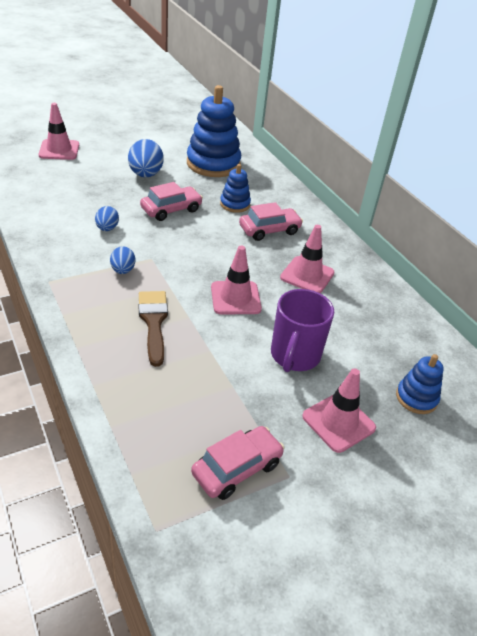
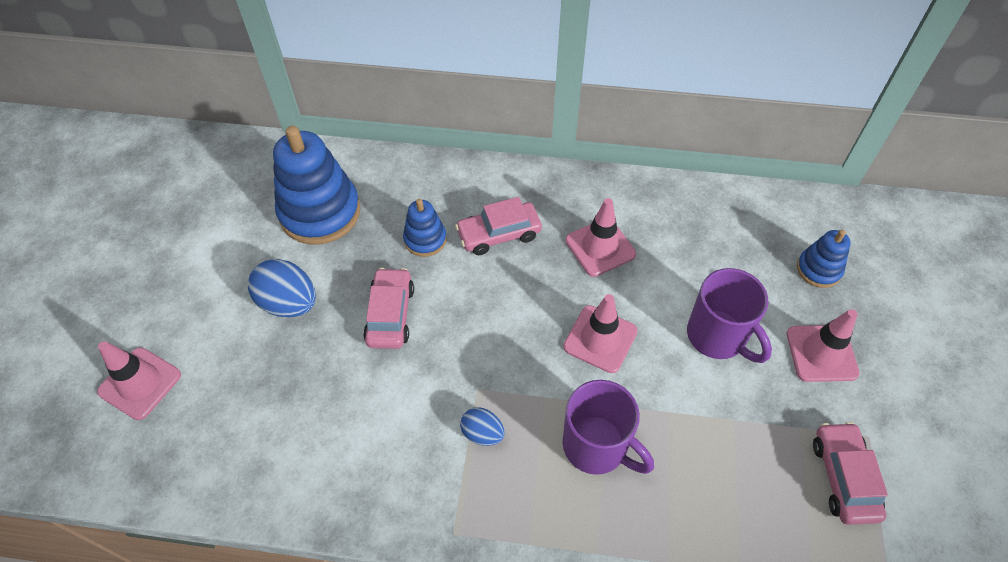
camera: 50 degrees left, 15 degrees up
blue egg [95,206,119,231] -> none
brown brush [139,291,168,367] -> purple mug [562,380,654,475]
pink car [239,202,303,241] -> pink car turned 120 degrees counterclockwise [455,197,542,255]

